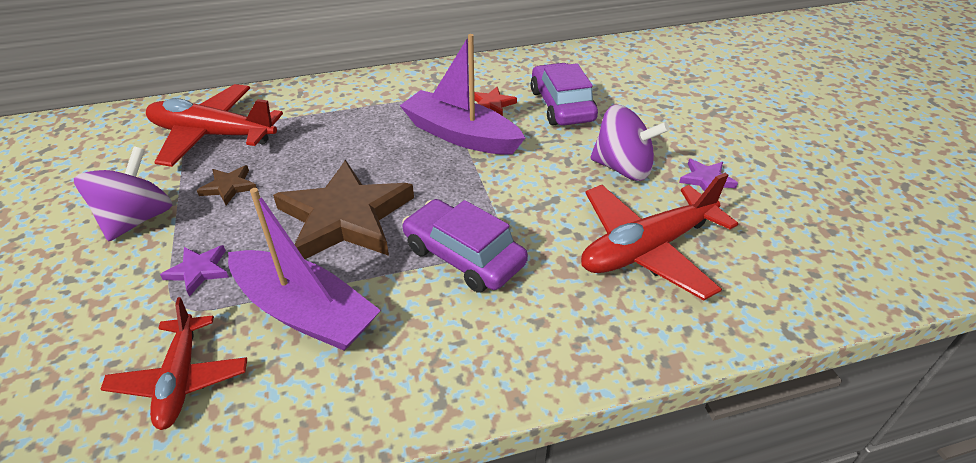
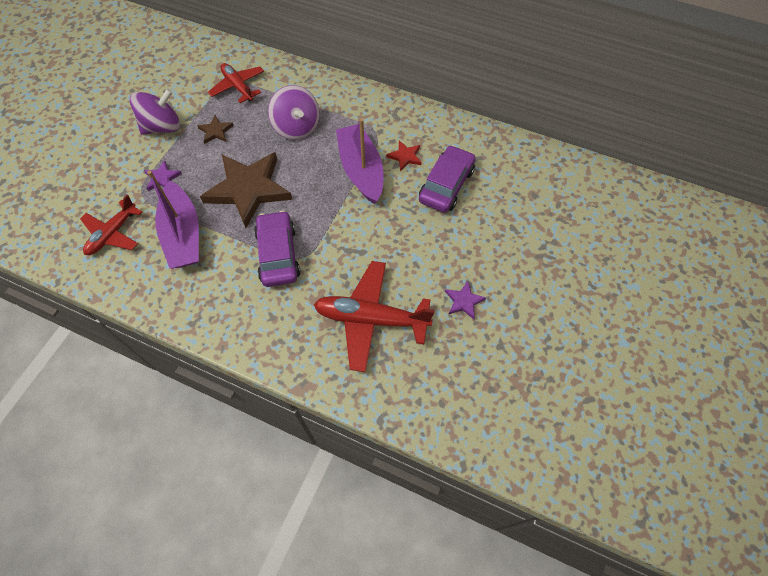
camera: 40 degrees right, 20 degrees up
red plane [146,84,283,167] -> red plane [208,63,264,103], size x0.64
purple spinning top [590,105,669,181] -> purple spinning top moved to [268,85,320,140]

